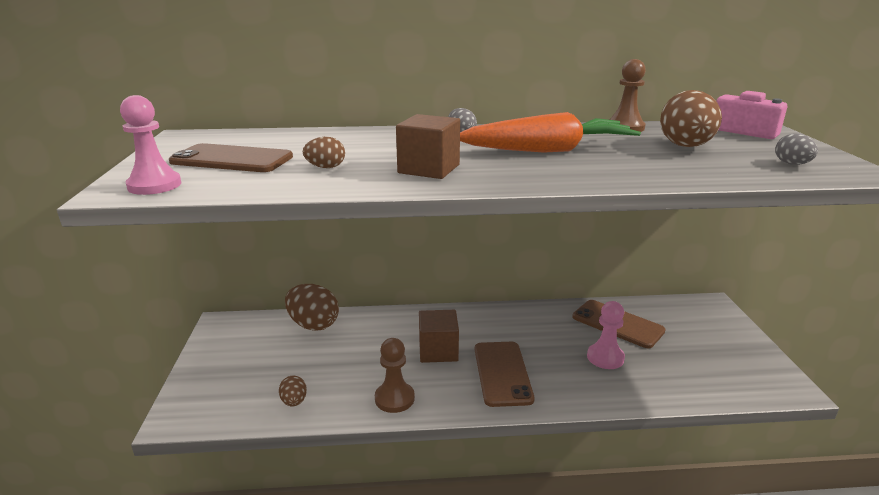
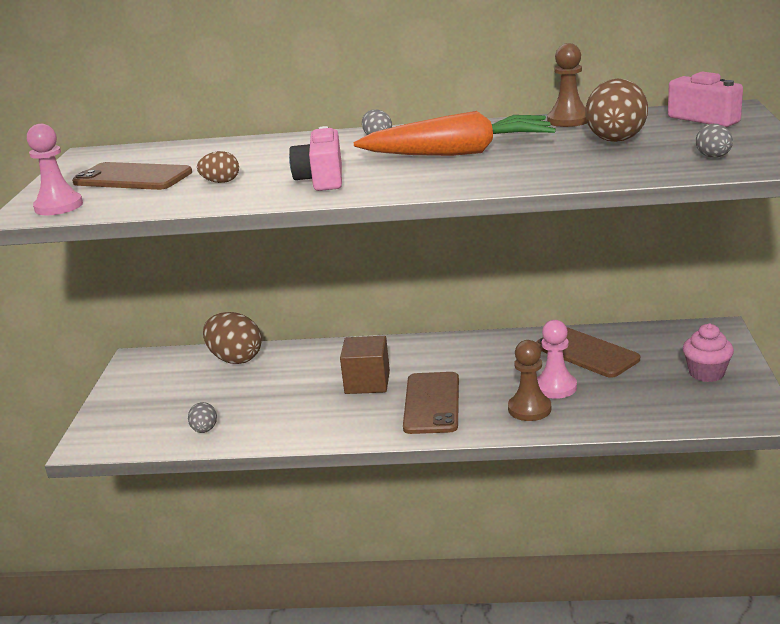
camera: 10 degrees right, 0 degrees up
brown egg [279,375,307,407] -> grey egg [188,402,217,433]
brown pawn [375,338,415,413] -> brown pawn moved to [508,340,551,421]
brown cube [396,114,460,179] -> pink camera [289,126,342,191]
none -> pink cupcake [683,323,734,382]

